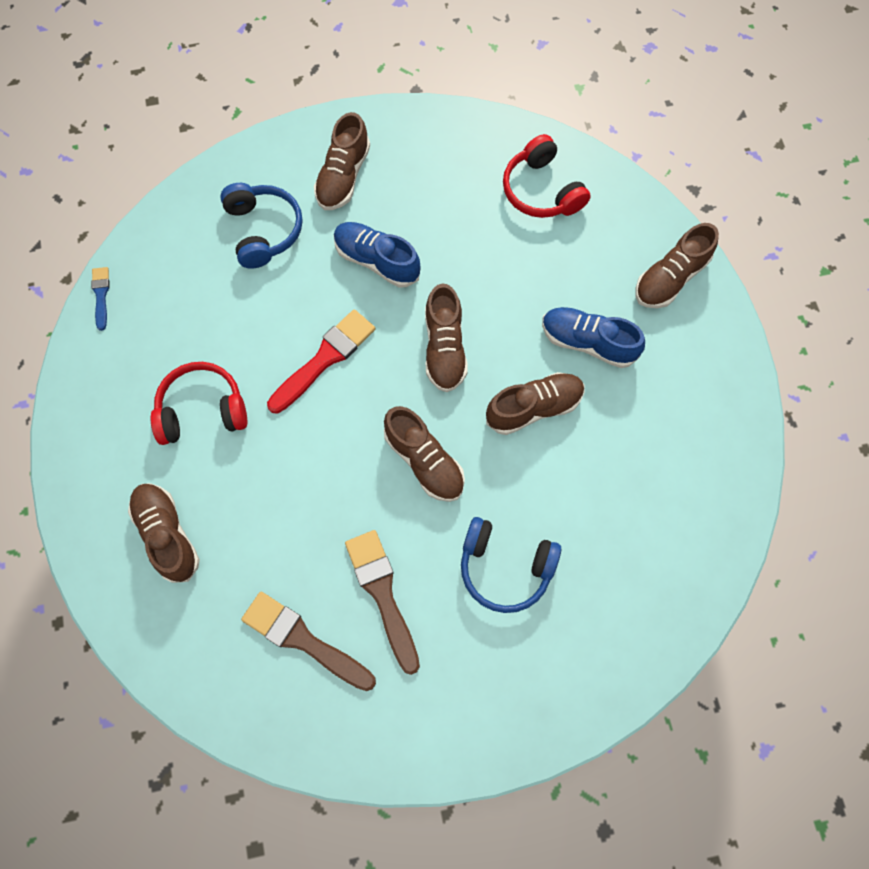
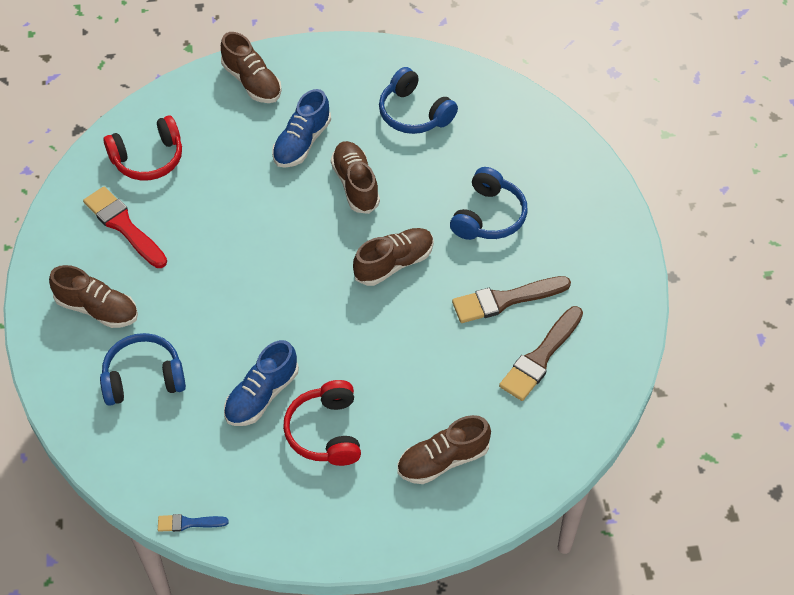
camera: 85 degrees left, 15 degrees down
red brush [267,309,375,413] -> red brush moved to [83,186,167,268]
blue shoe [334,222,421,288] -> blue shoe moved to [224,340,299,426]
brown shoe [425,284,468,392] -> none
none -> blue headphones [379,67,458,134]

